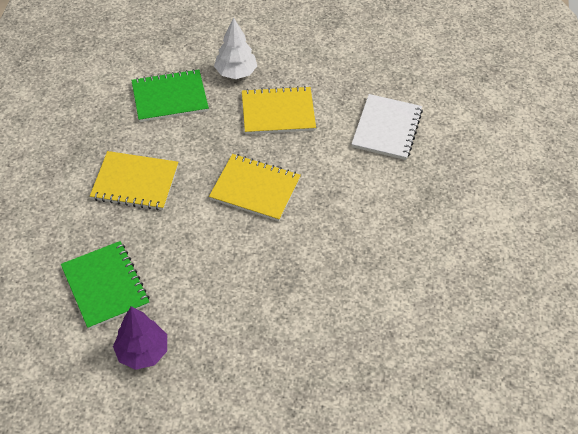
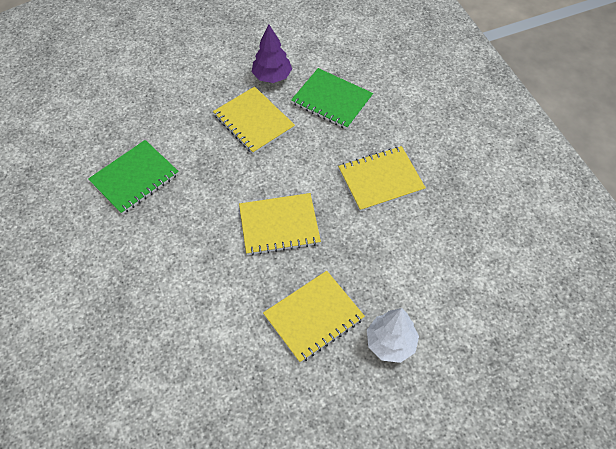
camera: 150 degrees right, 5 degrees up
green notebook [131,69,209,122] -> green notebook moved to [88,140,179,215]
white notebook [351,94,423,160] -> none
none -> yellow notebook [213,86,295,154]

